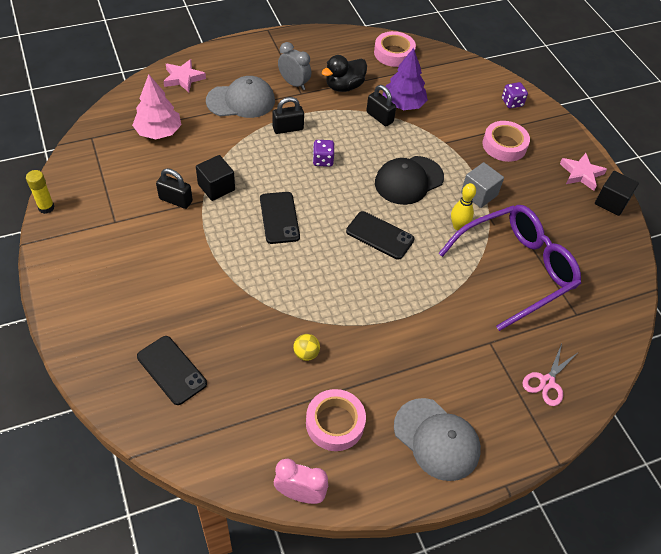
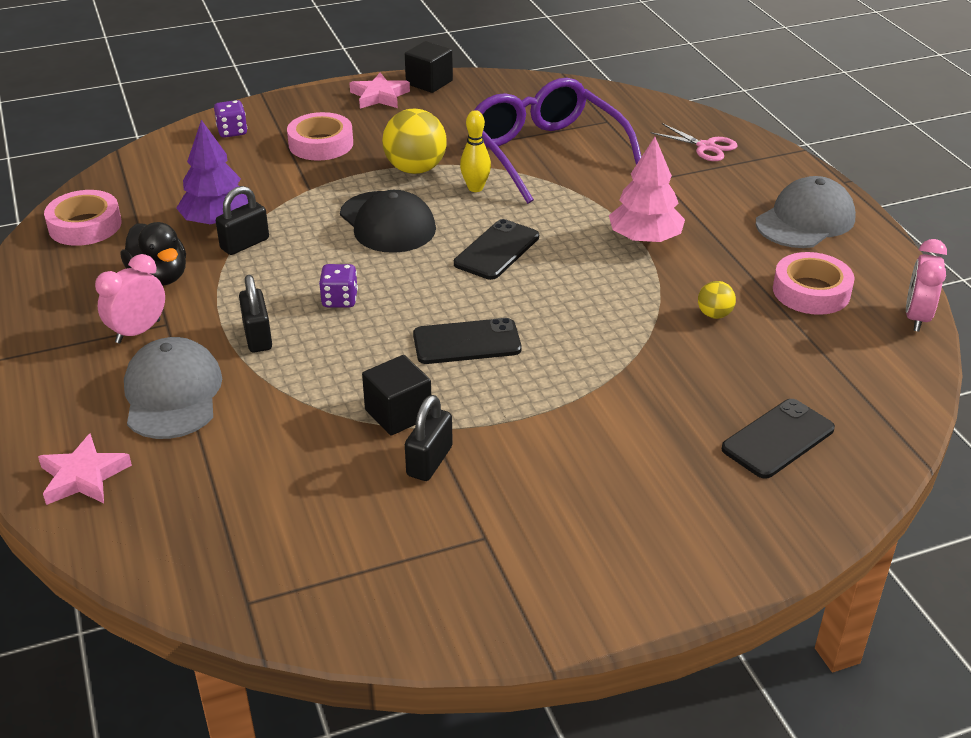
camera: 85 degrees left, 15 degrees down
yellow glue stick [26,170,55,214] -> none
pink tree [132,74,181,139] -> pink tree moved to [609,137,685,243]
grey clock [278,42,311,90] -> pink clock [95,254,165,344]
grey cube [461,162,504,208] -> yellow ball [382,109,447,174]

